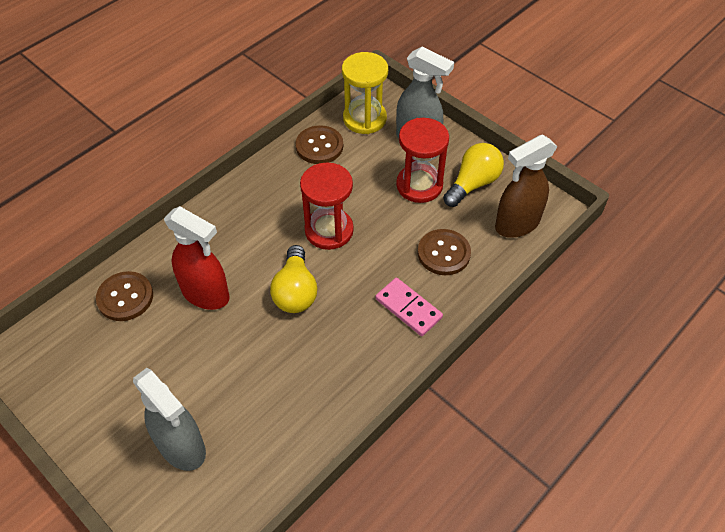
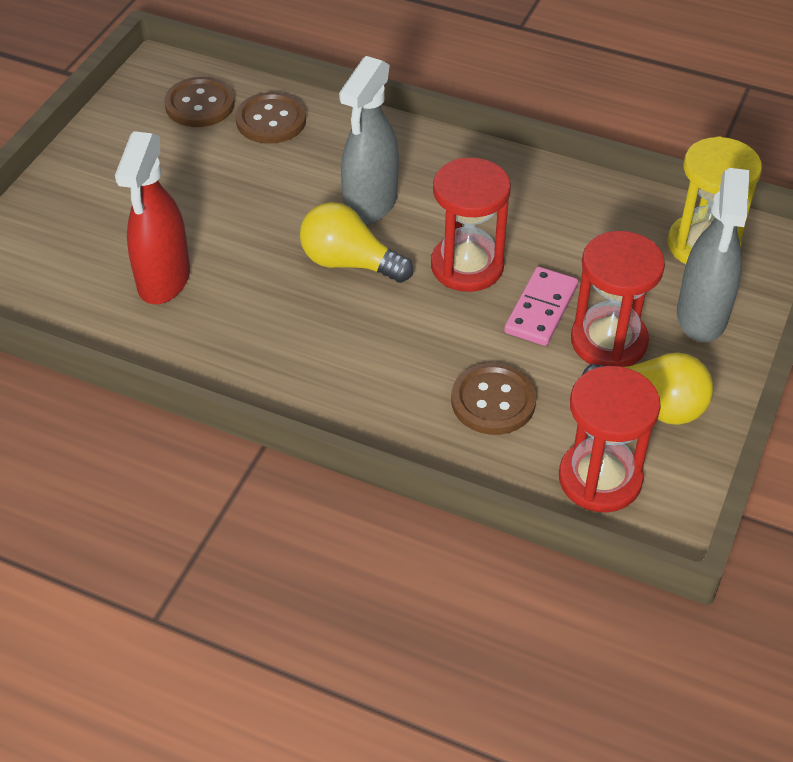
camera: 70 degrees right, 5 degrees down
grey spray bottle [133,368,206,471] -> grey spray bottle moved to [339,56,399,225]
red spray bottle [164,206,230,310] -> red spray bottle moved to [115,131,190,304]
yellow light bulb [270,245,317,313] -> yellow light bulb turned 45 degrees clockwise [300,202,413,283]
brown button [295,125,343,164] -> brown button moved to [164,77,235,127]
pink domino [376,278,443,336] -> pink domino moved to [504,267,578,346]
brown spray bottle [495,134,557,238] -> red hourglass [559,366,661,513]

